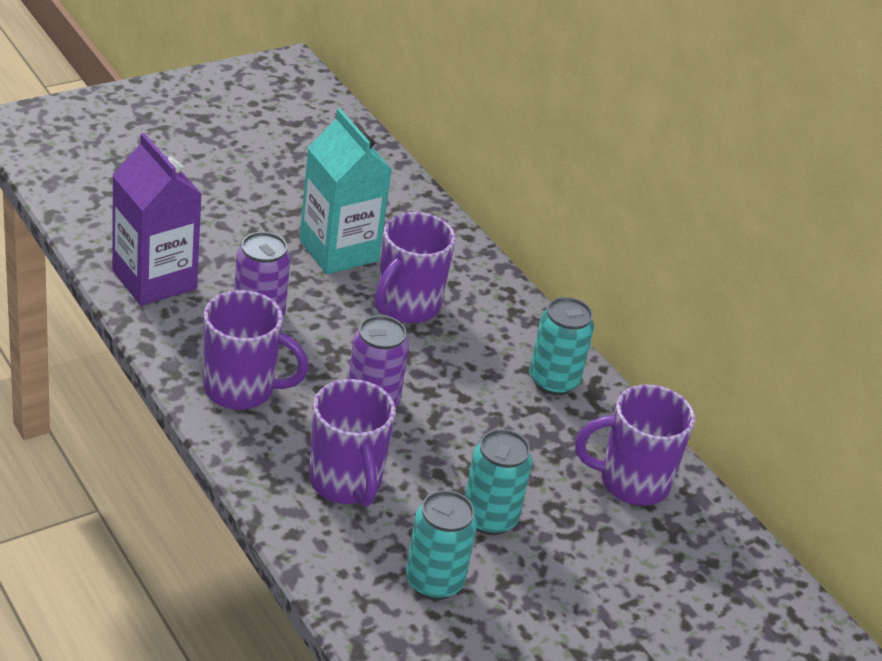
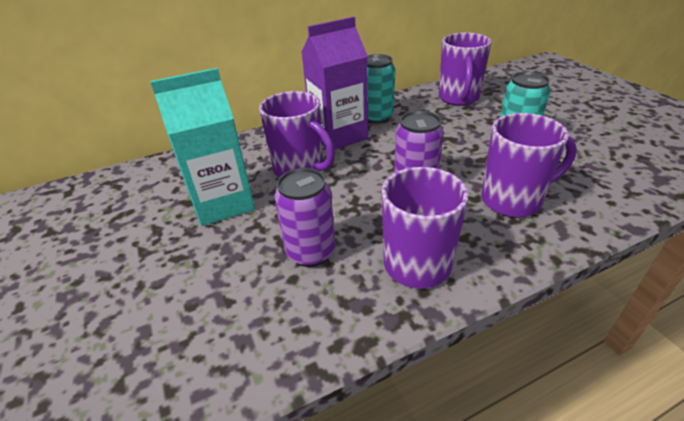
camera: 75 degrees left, 0 degrees up
purple carton [112,133,202,306] -> purple carton moved to [301,17,368,150]
turquoise can [406,490,477,600] -> none

